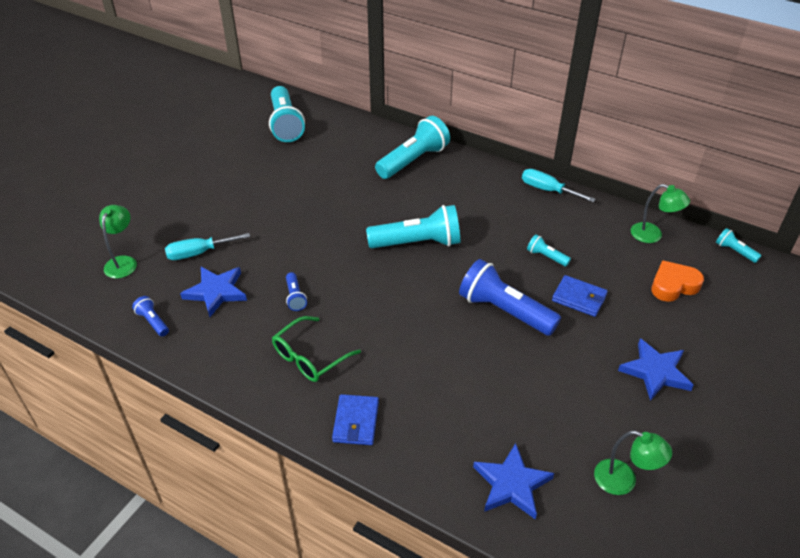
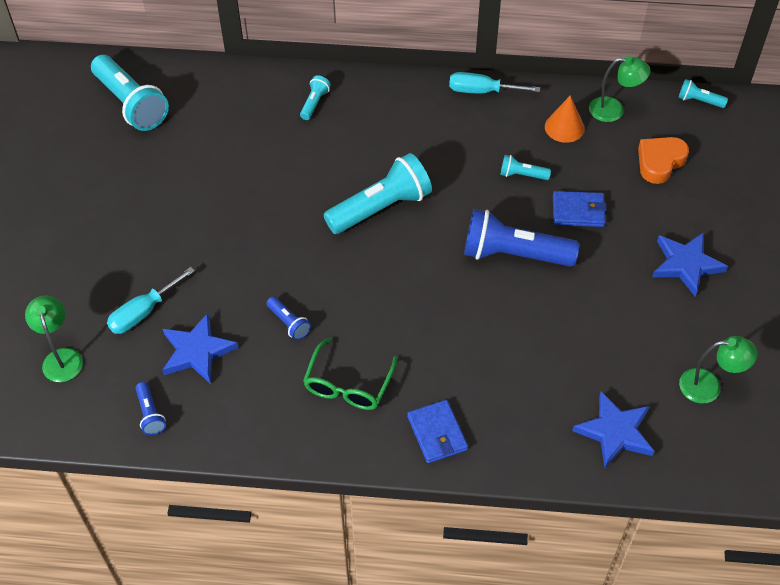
camera: 25 degrees left, 10 degrees up
blue flashlight [132,296,169,337] -> blue flashlight turned 135 degrees counterclockwise [135,382,166,435]
turquoise flashlight [375,116,450,179] -> turquoise flashlight [300,75,331,120], size x0.46
none -> orange cone [545,95,585,143]

